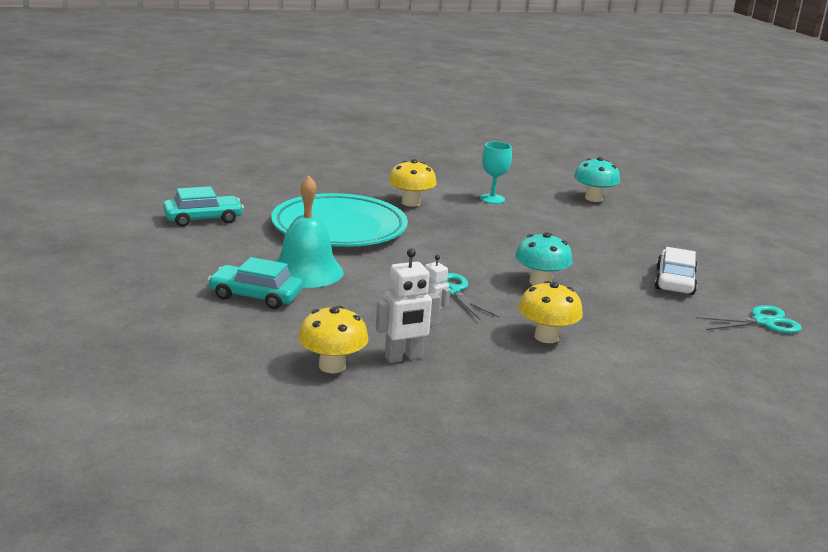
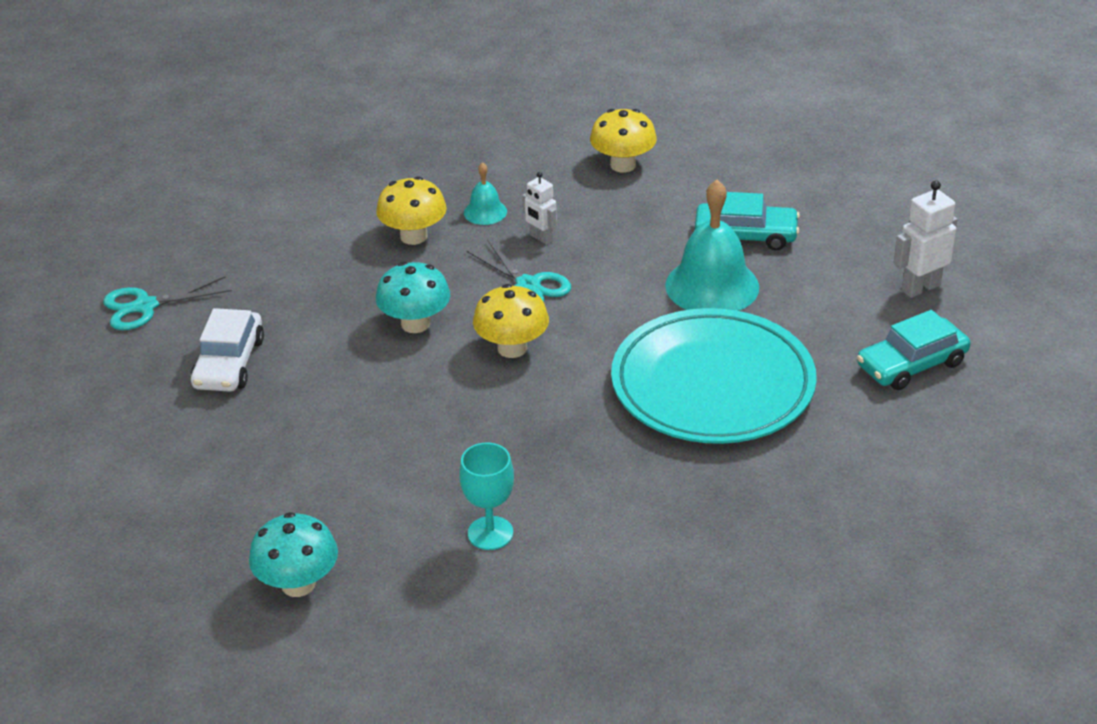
camera: 175 degrees right, 15 degrees up
white robot [376,248,440,363] -> white robot moved to [893,180,957,298]
yellow mushroom [388,159,437,207] -> yellow mushroom moved to [473,284,549,358]
none -> turquoise bell [464,162,507,225]

